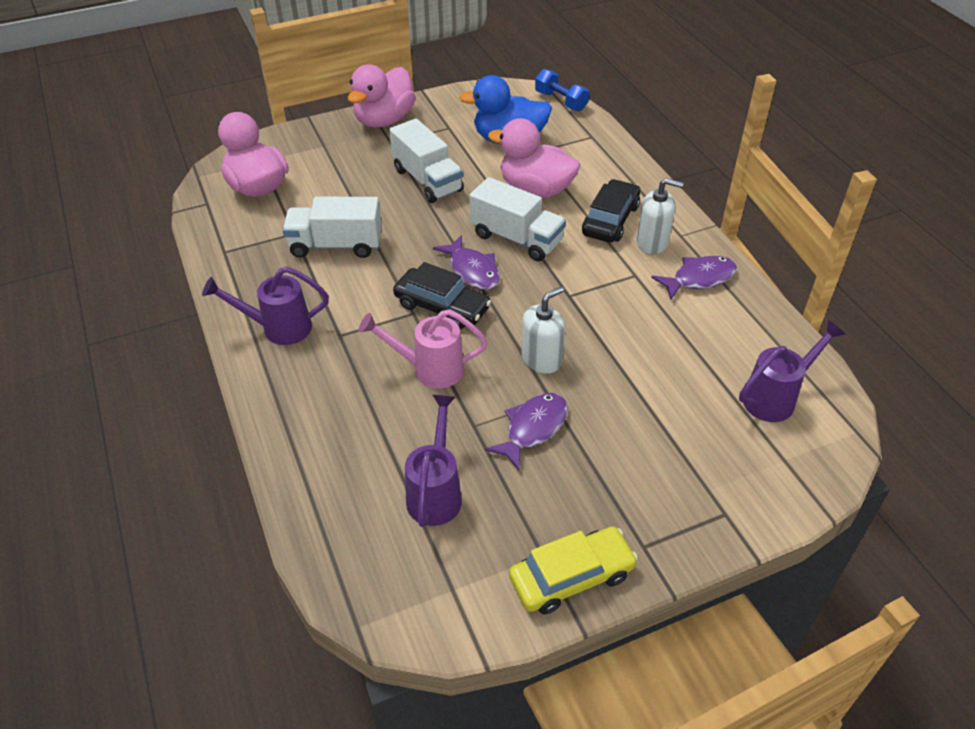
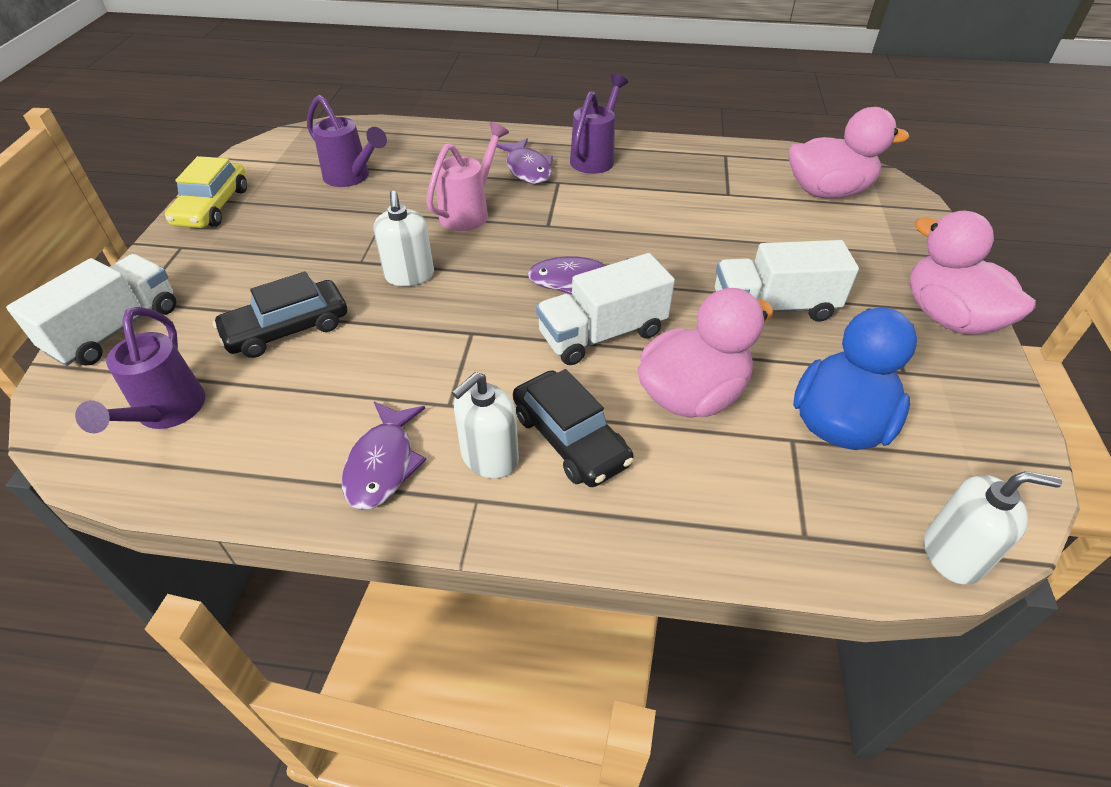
camera: 120 degrees right, 0 degrees up
white truck [282,197,382,258] -> white truck moved to [6,254,176,366]
black car [393,262,491,329] -> black car moved to [213,271,347,358]
purple fish [485,393,568,471] -> purple fish moved to [497,138,553,184]
blue dumbbell [535,69,589,111] -> white soap dispenser [924,471,1062,585]

